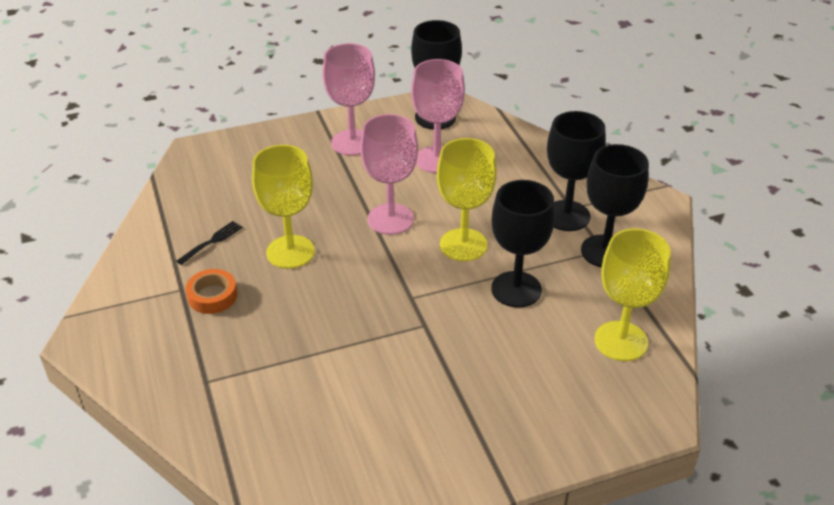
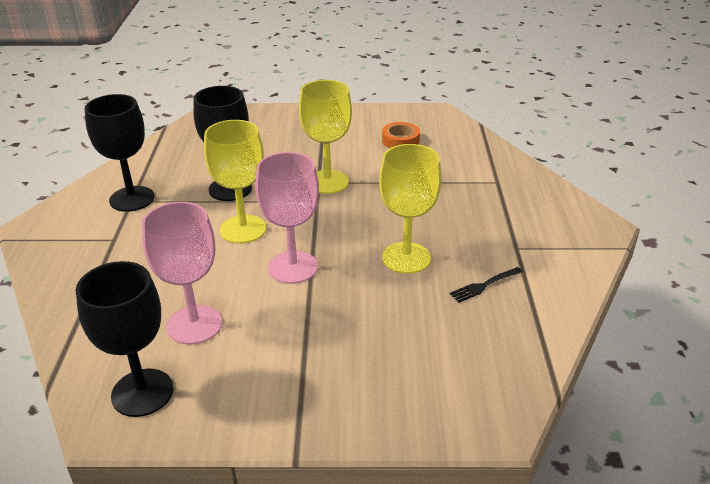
camera: 160 degrees left, 5 degrees down
orange tape [186,269,237,314] -> orange tape moved to [382,122,420,148]
pink goblet [322,43,375,156] -> none
black goblet [547,111,606,231] -> none
yellow goblet [594,228,671,361] -> yellow goblet moved to [299,80,352,194]

